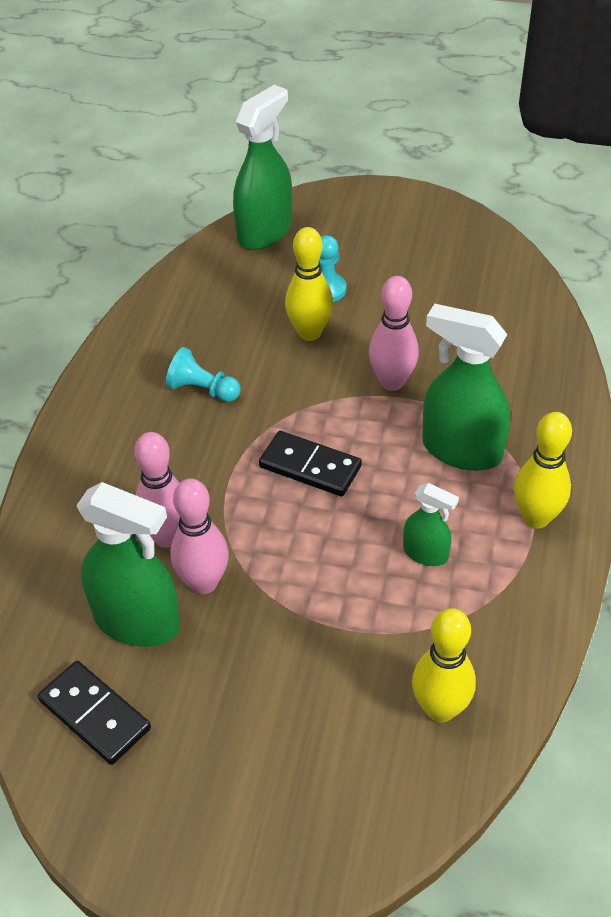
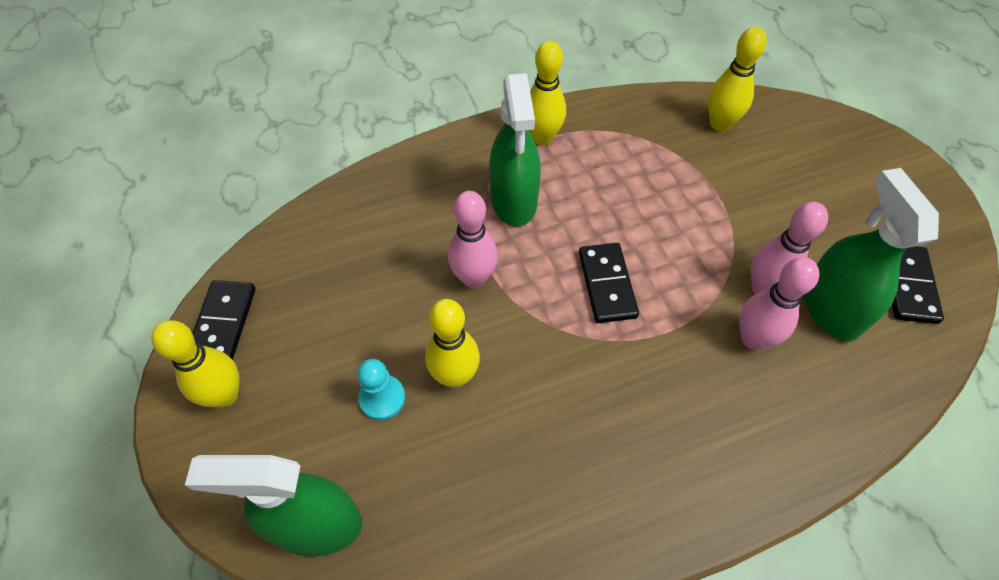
camera: 125 degrees left, 10 degrees up
turquoise pawn [166,347,241,402] -> none
green spray bottle [403,483,459,566] -> none
none -> yellow bowling pin [151,320,239,407]
none -> black domino [192,280,256,360]

